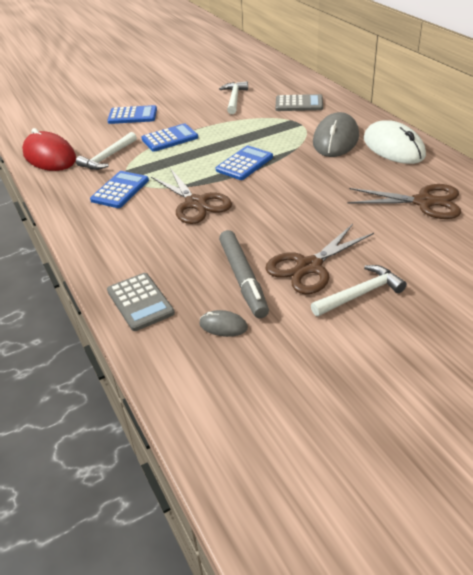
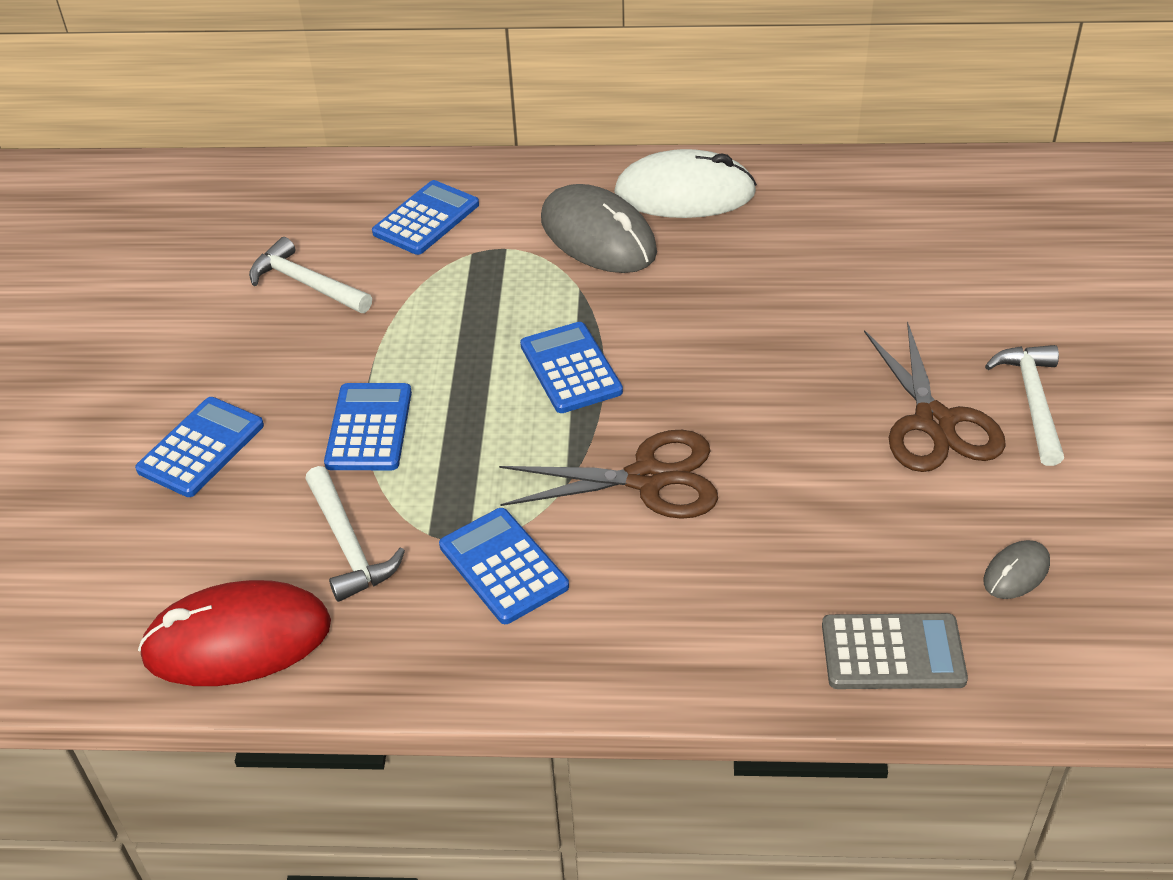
camera: 60 degrees left, 5 degrees up
grey marker [219,230,269,318] -> none
grey calculator [276,94,323,111] -> blue calculator [372,180,479,255]
brown scissors [347,184,461,219] -> none

